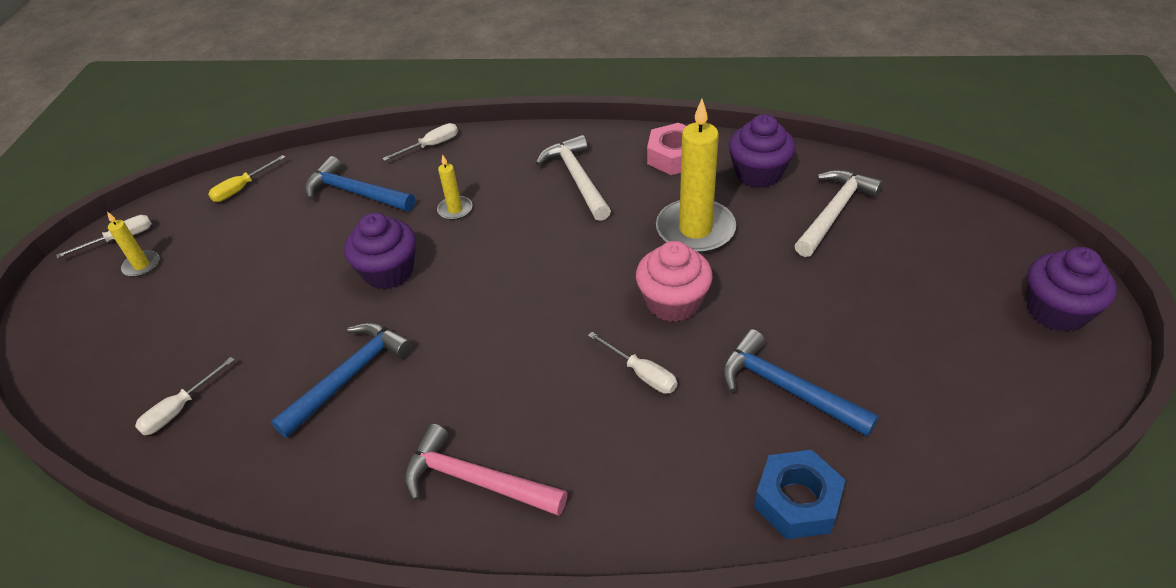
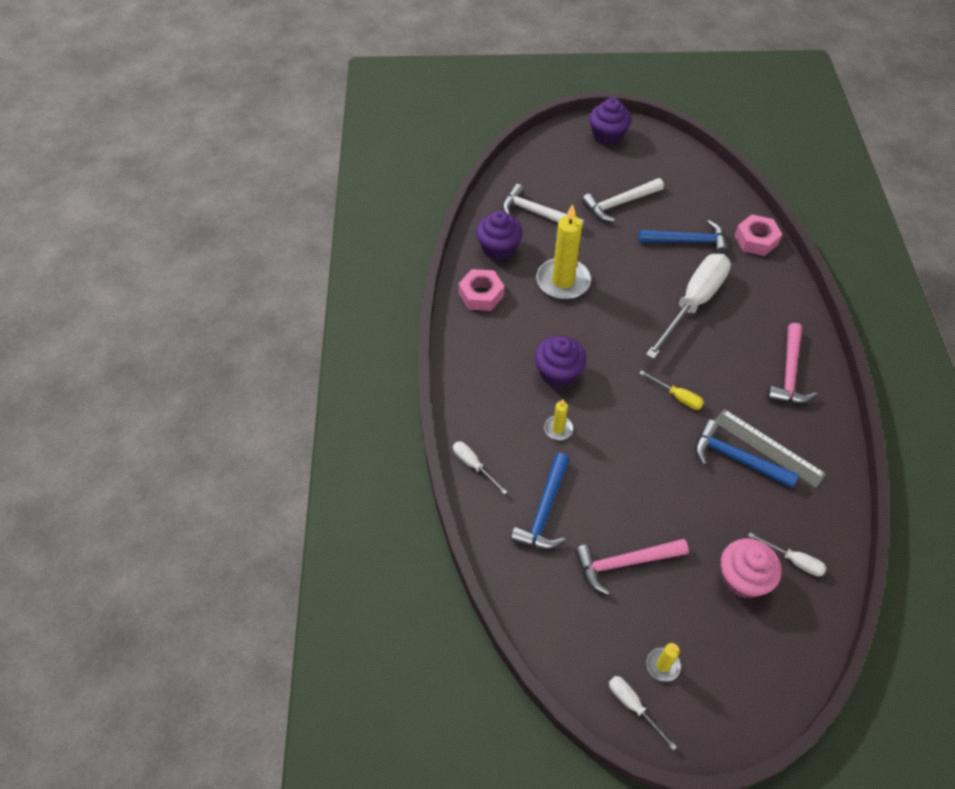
camera: 100 degrees left, 10 degrees up
yellow screwdriver [208,155,286,202] -> yellow screwdriver moved to [639,370,704,410]
purple cupcake [344,213,416,289] -> purple cupcake moved to [535,336,586,388]
white hammer [536,135,611,221] -> white hammer moved to [582,178,664,222]
white screwdriver [588,332,677,394] -> white screwdriver [646,254,731,359], size x2.29
pink cupcake [636,241,713,322] -> pink cupcake moved to [721,538,782,598]
blue hammer [722,329,879,437] -> blue hammer turned 120 degrees counterclockwise [638,220,728,254]
blue nut [754,450,845,539] -> pink nut [734,214,782,256]
none -> pink hammer [575,539,689,595]
none -> grey ruler [714,409,826,488]

